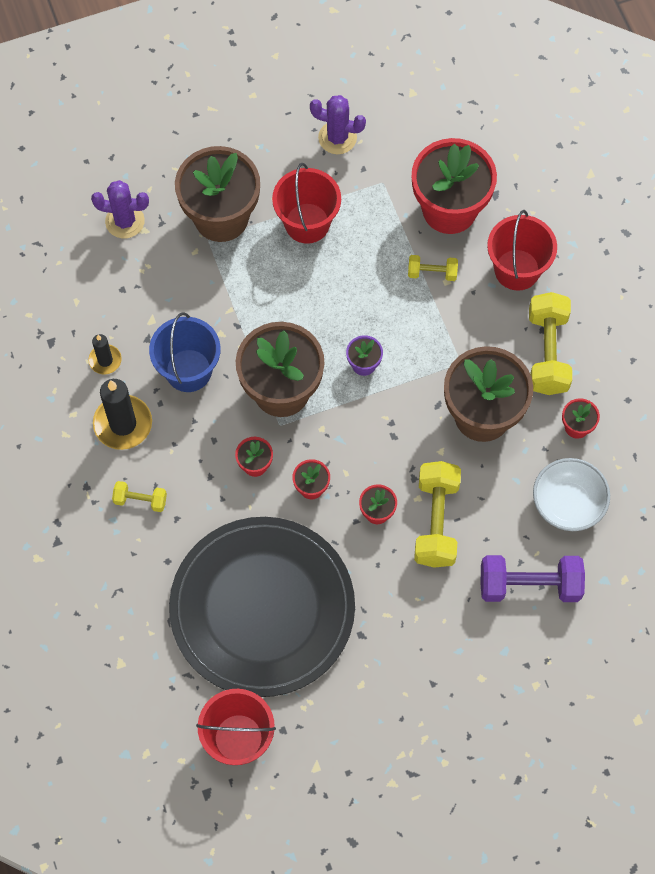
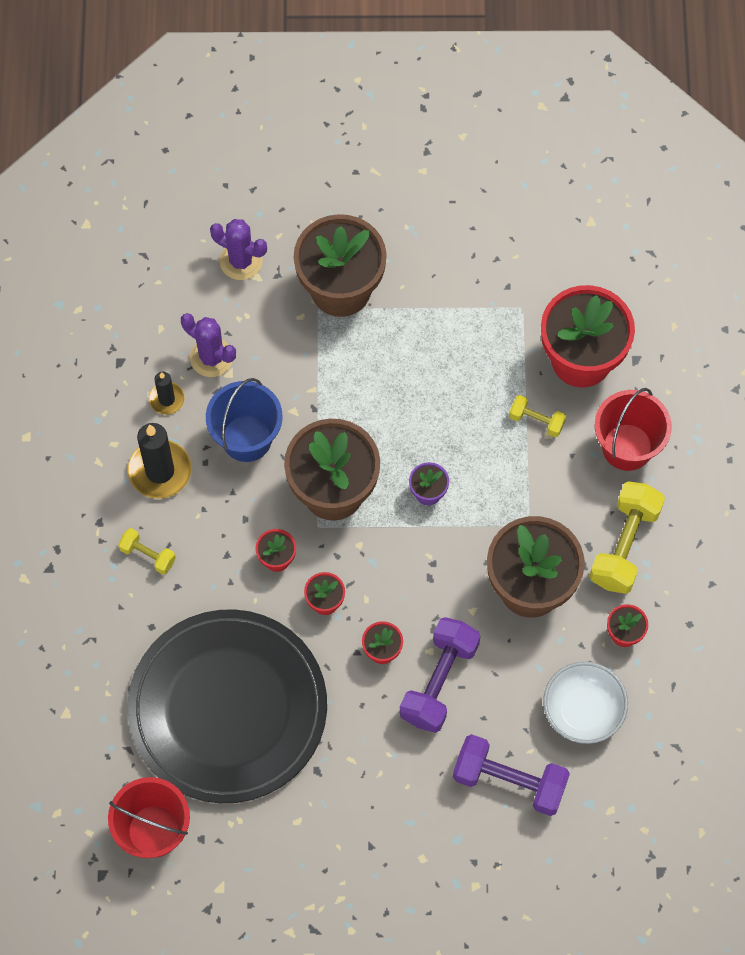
camera: 20 degrees right, 0 degrees up
red bucket [272,163,341,244] -> none
purple cactus [310,95,366,154] -> purple cactus moved to [181,313,236,377]
yellow dumbbell [414,461,461,568] -> purple dumbbell [400,617,480,733]

